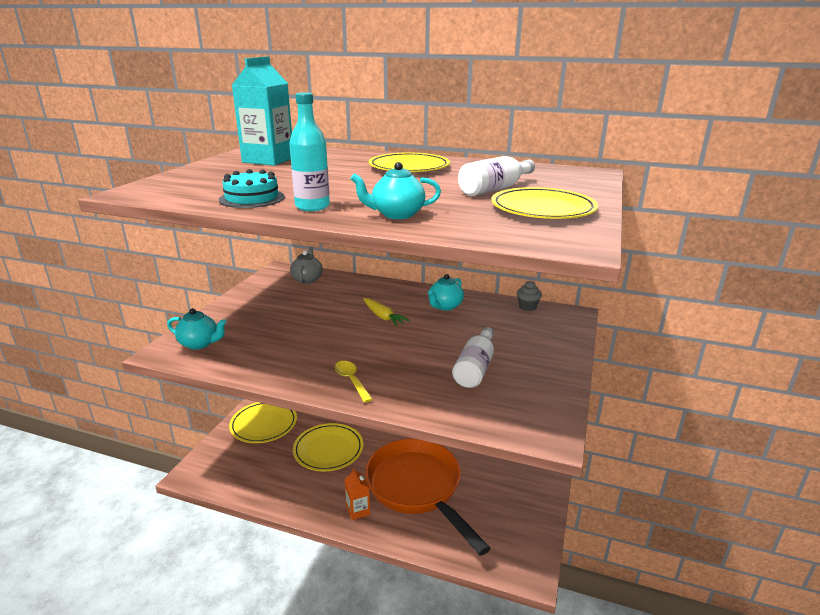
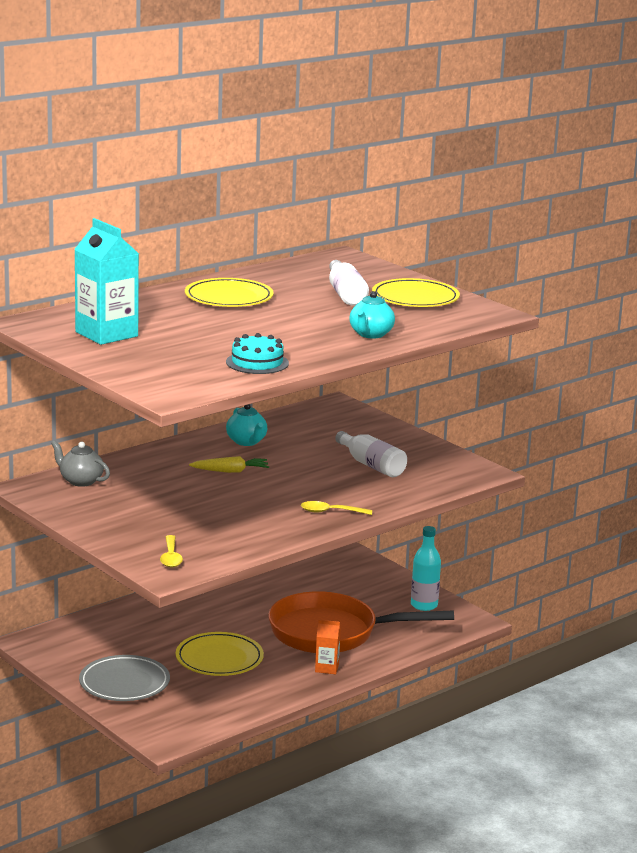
camera: 60 degrees left, 5 degrees down
turquoise teapot [167,308,227,349] -> yellow spoon [160,535,183,568]
yellow plate [229,402,297,443] -> grey plate [79,655,170,701]
turquoise bottle [289,92,330,211] -> turquoise bottle moved to [411,526,441,611]
grey cupcake [517,281,542,311] -> none

